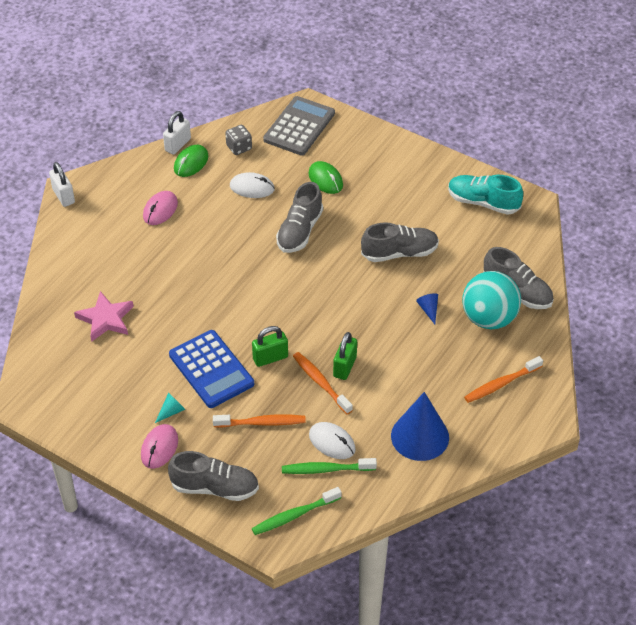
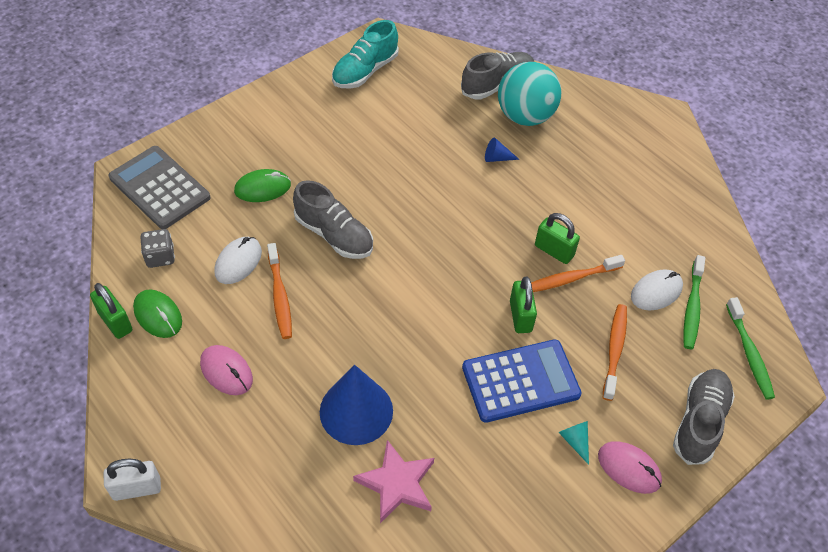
camera: 75 degrees left, 5 degrees up
white padlock [163,111,191,155] -> green padlock [90,283,132,339]
grey shoe [361,222,439,262] -> none
blue cone [391,392,449,461] -> blue cone moved to [320,365,393,445]
orange toothbrush [464,356,543,403] -> orange toothbrush moved to [267,243,292,339]

